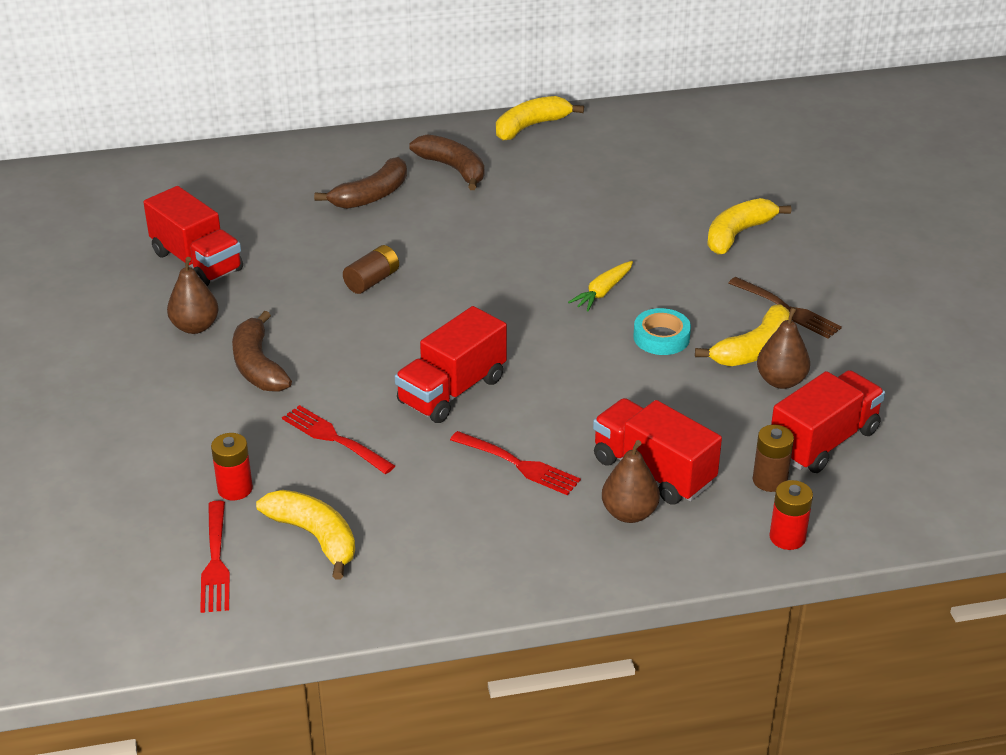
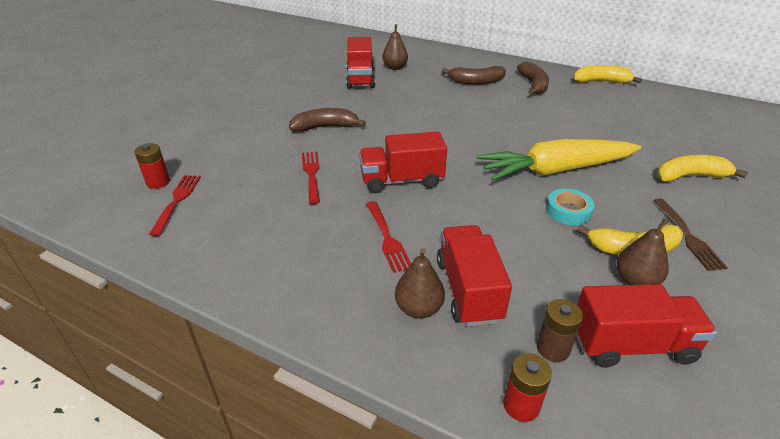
camera: 40 degrees right, 0 degrees up
brown pear [167,257,219,334] -> brown pear moved to [382,24,408,70]
red fork [200,501,230,613] -> red fork turned 150 degrees clockwise [149,175,201,236]
red battery [211,433,253,500] -> red battery moved to [134,143,170,189]
brown banana [232,311,292,392] -> brown banana turned 60 degrees clockwise [289,108,366,132]
yellow banana [256,490,355,580] -> none
brown battery [343,245,399,294] -> none
yellow carrot [568,261,633,311] -> yellow carrot [477,139,641,181], size x2.40

